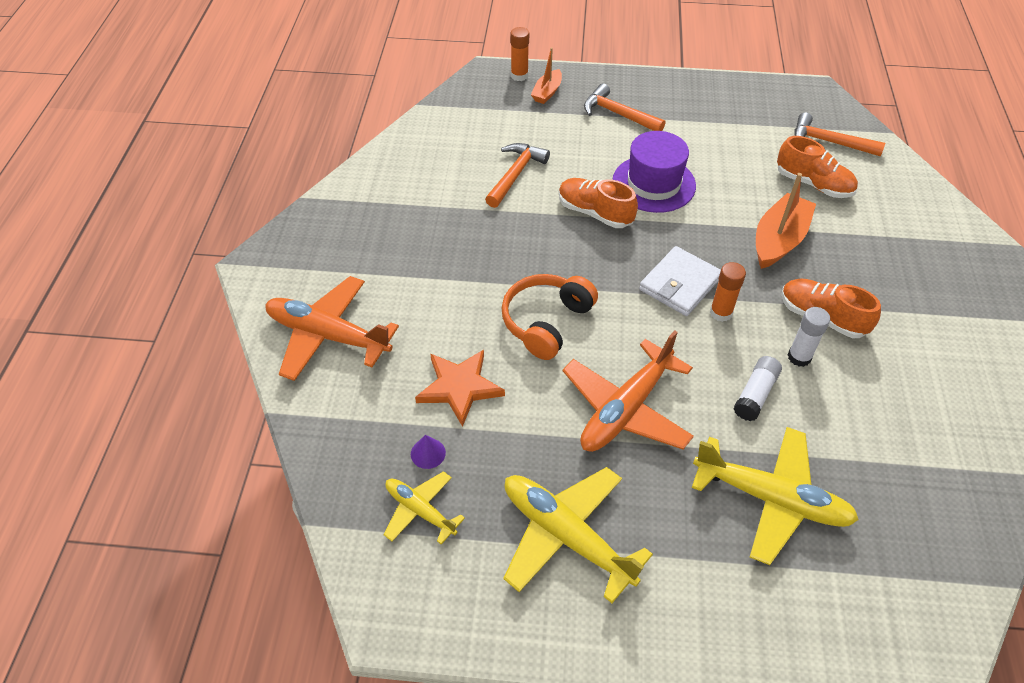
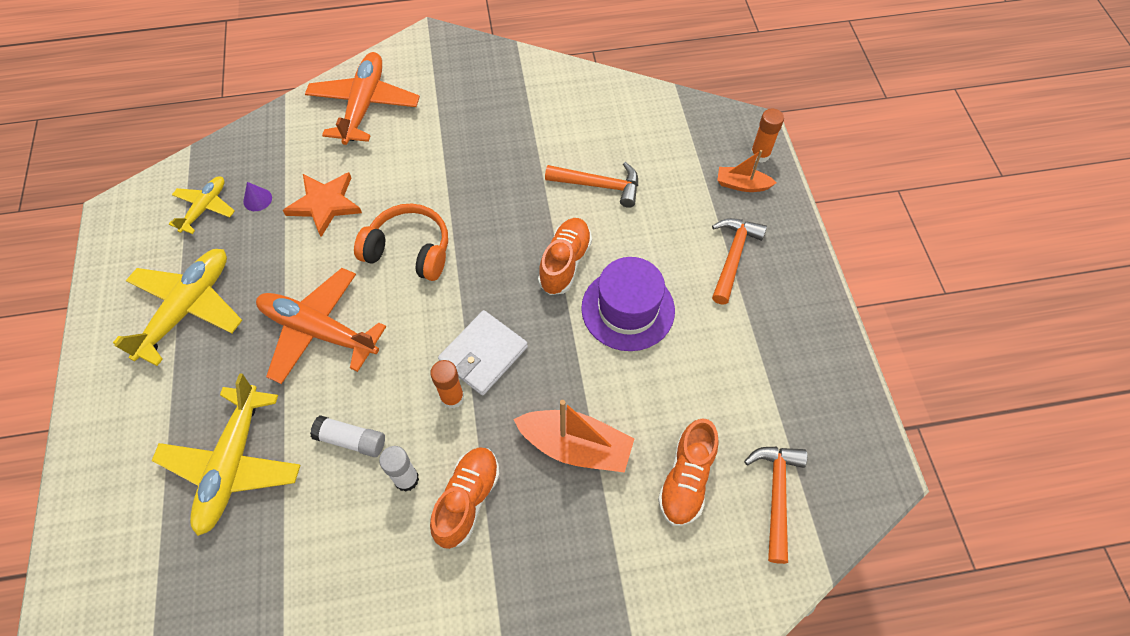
camera: 75 degrees right, 10 degrees up
white wallet [639,246,721,316] -> white wallet turned 75 degrees counterclockwise [438,310,528,395]

